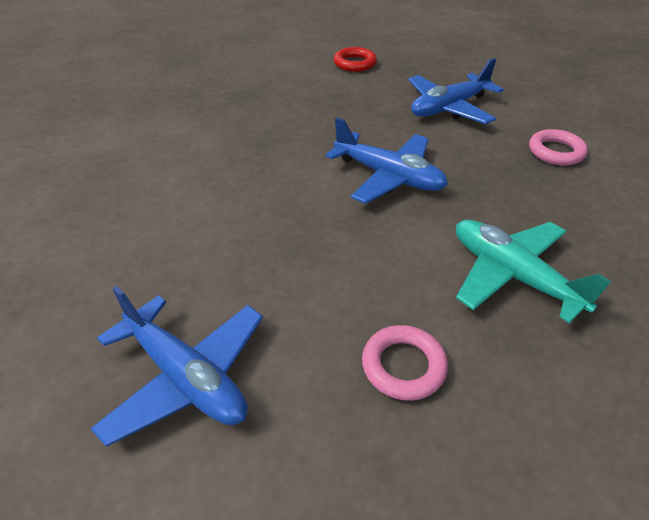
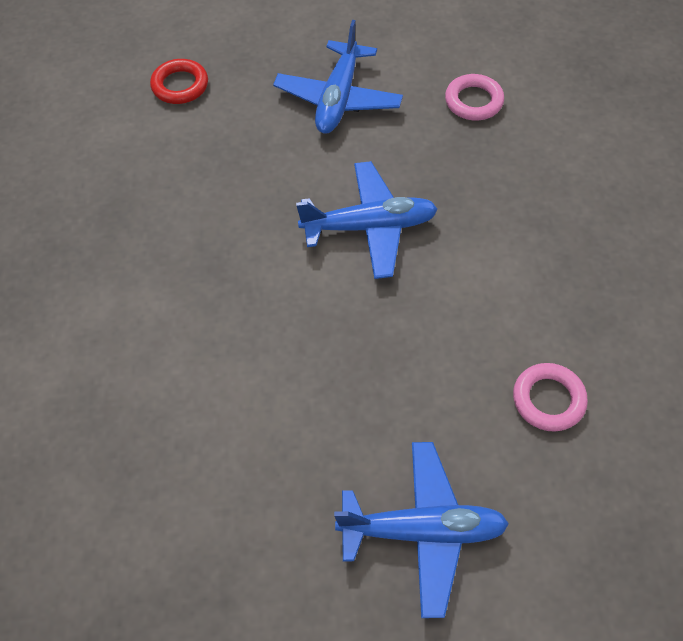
camera: 40 degrees left, 15 degrees up
turquoise plane [456,220,611,324] -> none

